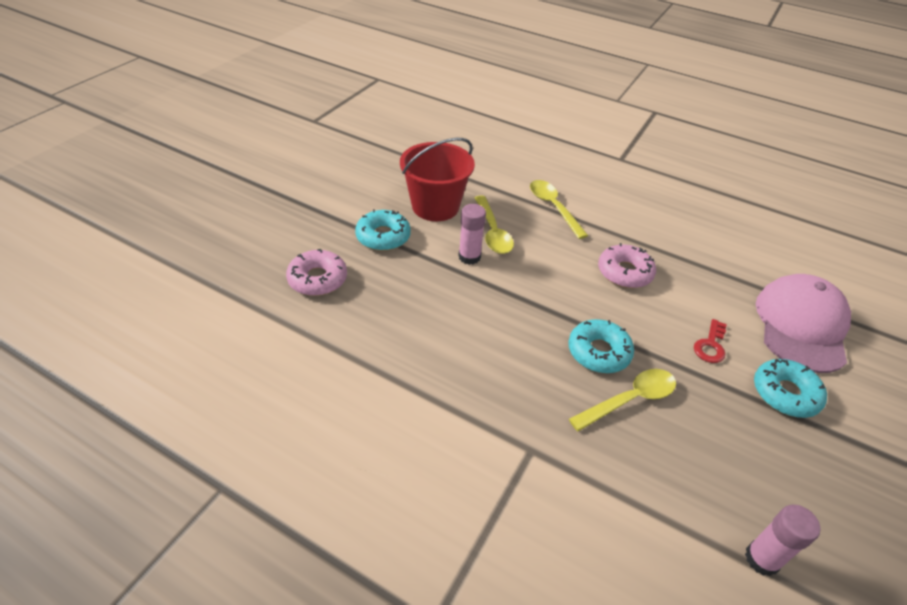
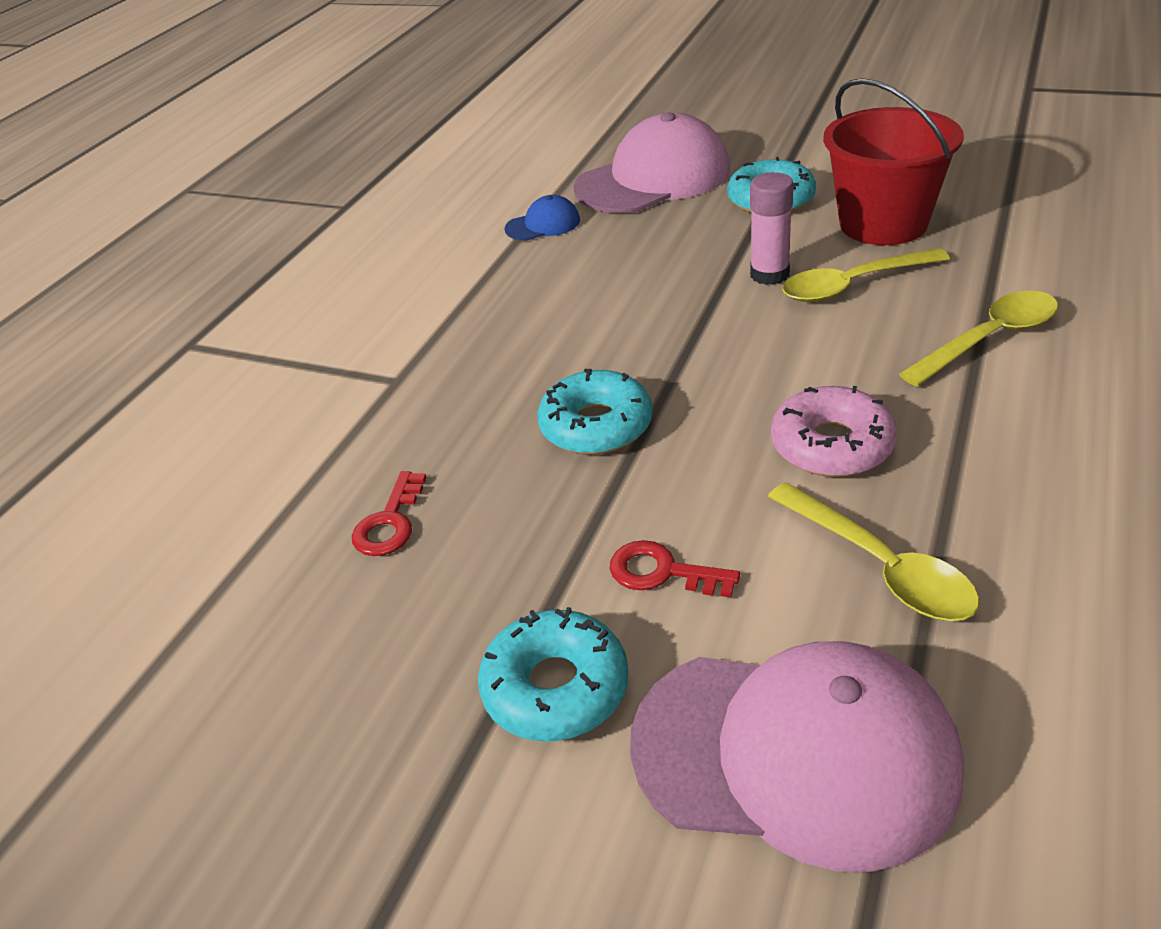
camera: 90 degrees right, 5 degrees down
pink donut [286,249,347,296] -> pink cap [573,112,730,213]
yellow spoon [569,369,676,431] -> yellow spoon moved to [768,482,979,621]
pink glue stick [745,505,821,576] -> none
none -> red key [352,471,426,556]
none -> blue cap [505,195,580,241]

